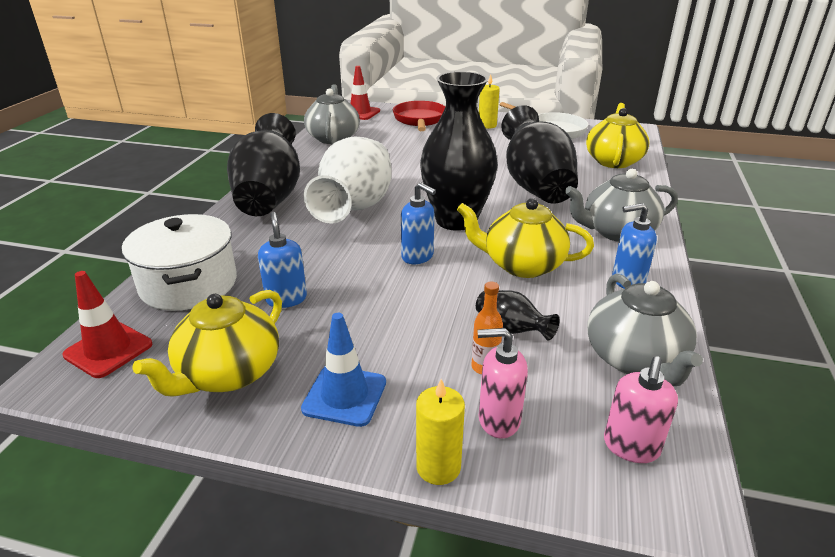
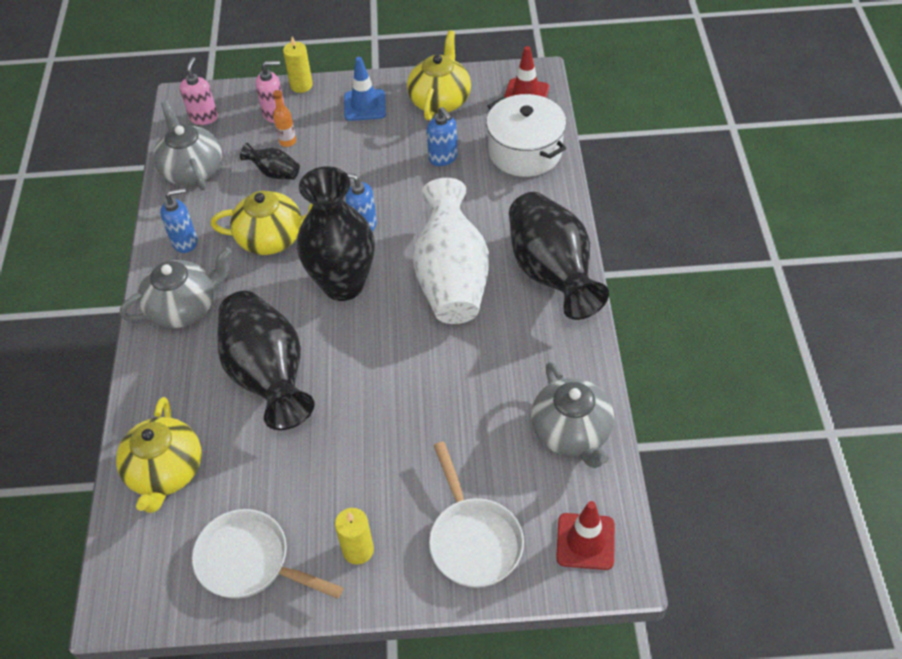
camera: 165 degrees right, 20 degrees up
red pan [393,101,445,131] -> white pan [429,442,524,588]

